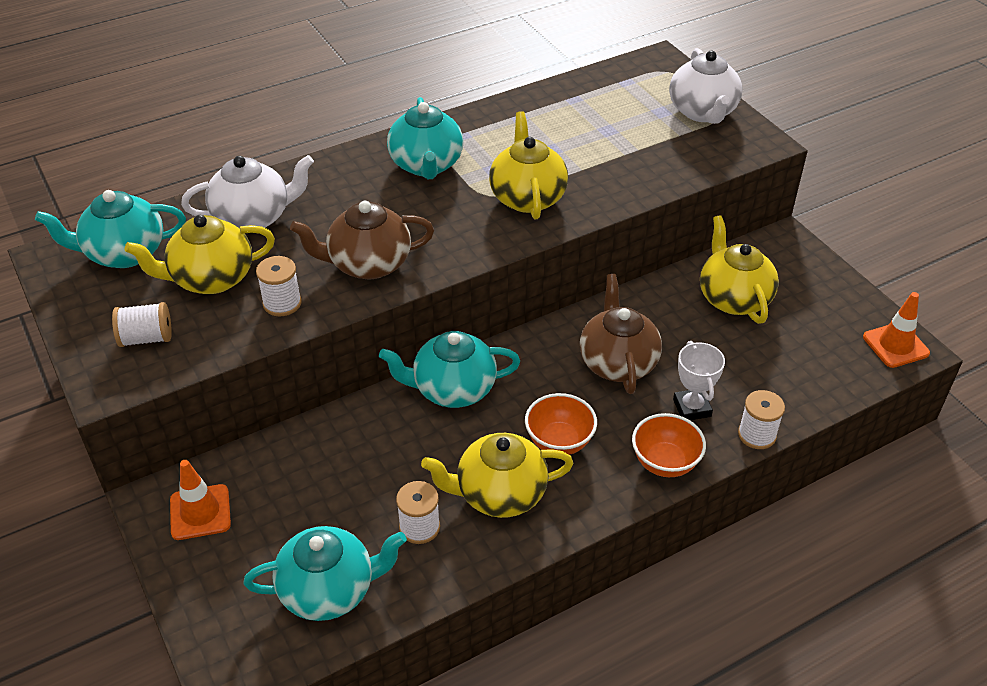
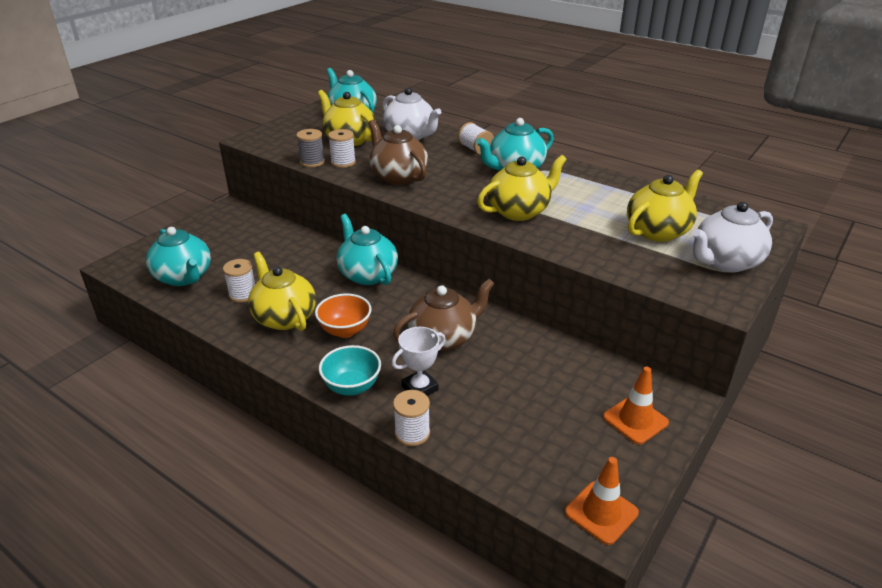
camera: 65 degrees right, 10 degrees down
white spool [112,302,172,347] -> white spool moved to [458,122,494,155]
orange traffic cone [170,460,231,540] -> orange traffic cone moved to [603,367,669,444]
orange bowl [632,413,706,477] -> turquoise bowl [319,345,381,396]
yellow teapot [700,215,779,324] -> yellow teapot moved to [627,169,703,242]
none -> grey spool [296,129,325,167]

